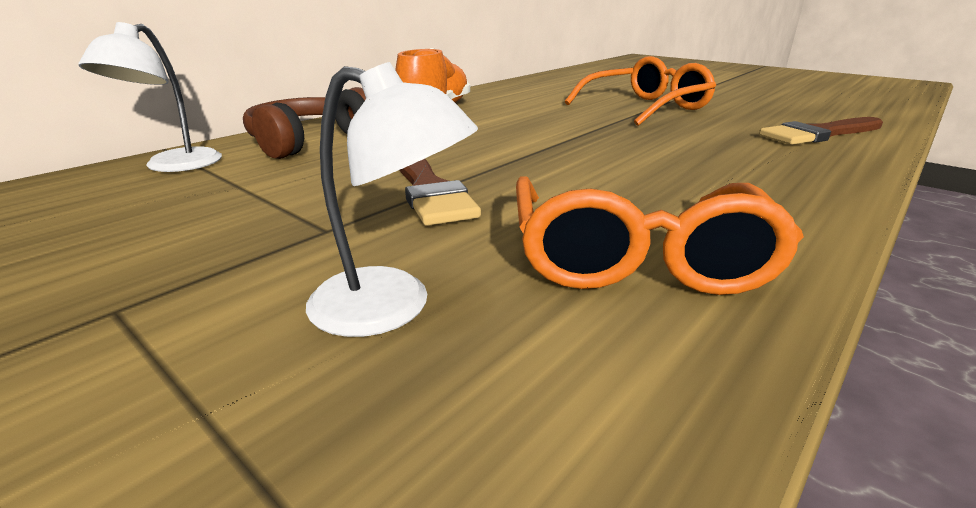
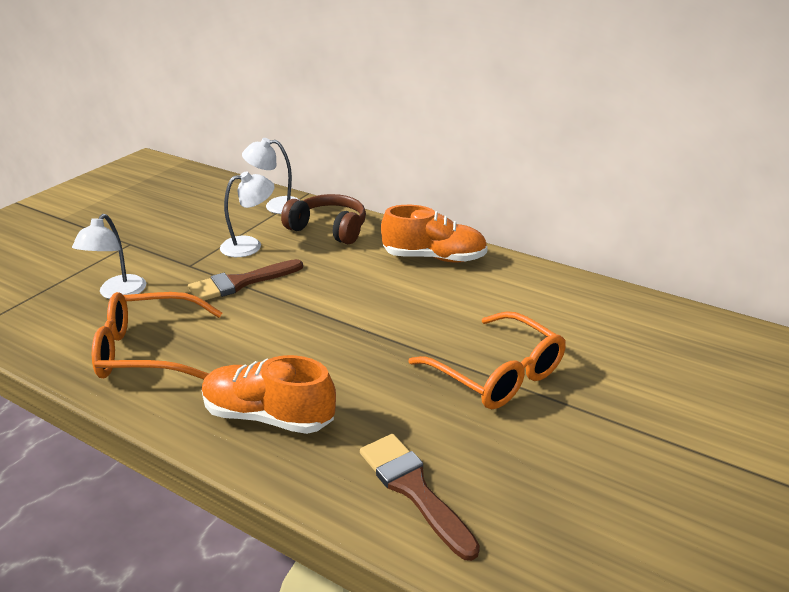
camera: 80 degrees right, 5 degrees up
none -> orange shoe [202,355,336,434]
none -> white lamp [220,171,275,257]

